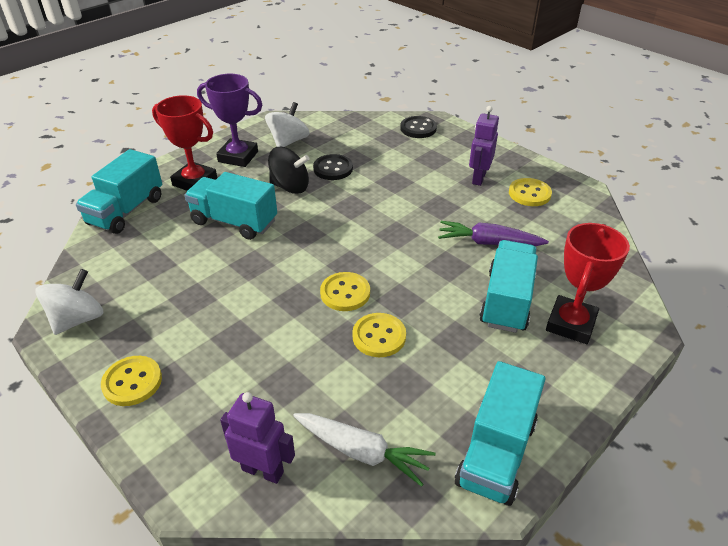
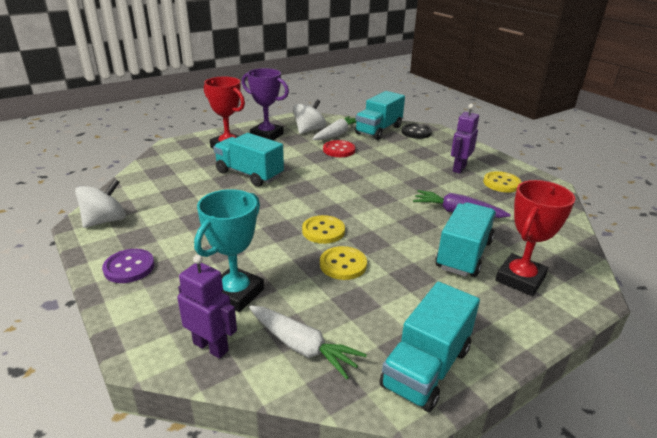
camera: 10 degrees right, 10 degrees down
turquoise truck [76,149,162,234] -> turquoise truck moved to [355,91,405,140]
yellow button [101,356,162,406] -> purple button [102,249,154,283]
black spinning top [268,147,309,194] -> none
black button [313,154,353,180] -> red button [323,140,355,157]
none -> turquoise trophy [194,189,264,312]
none -> white carrot [313,116,356,140]

